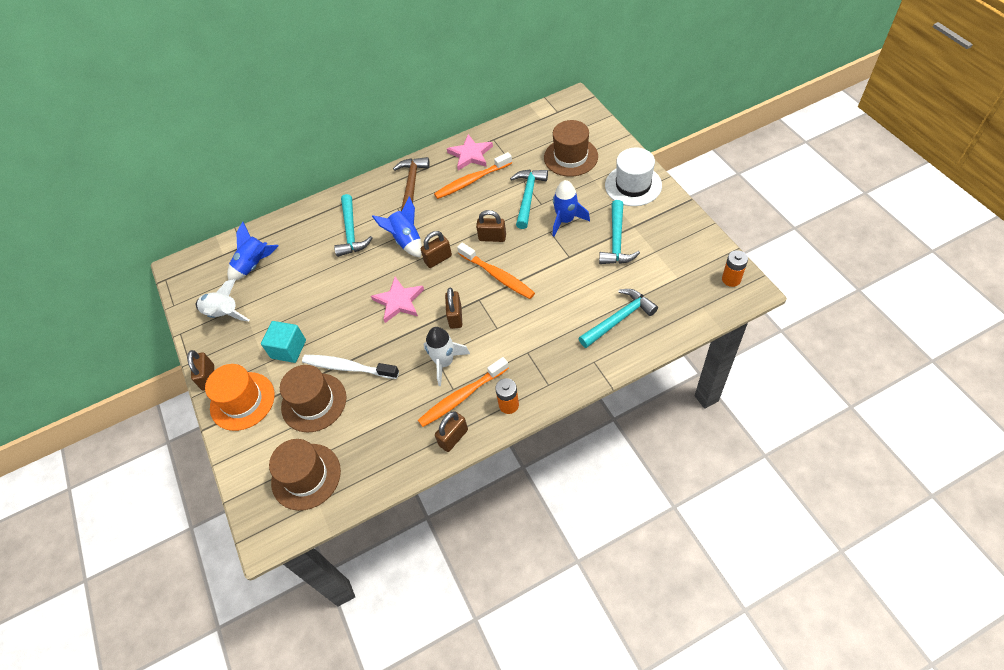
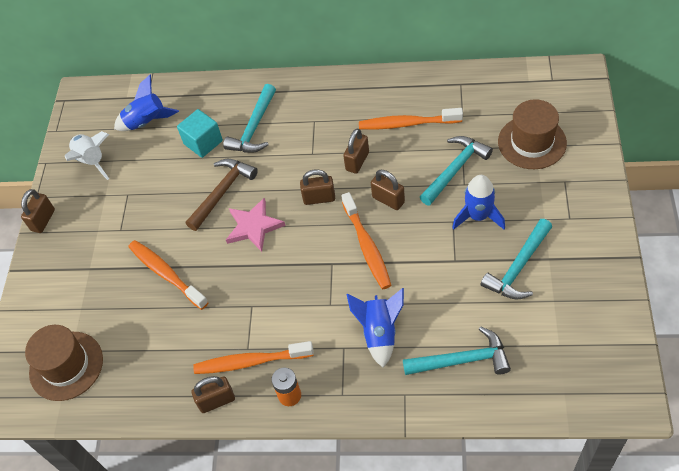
camera: 30 degrees right, 0 degrees up
orange hat [205,364,274,431] -> none
turquoise cube [261,321,306,363] -> turquoise cube moved to [177,109,223,158]
brown hat [280,365,346,432] -> none
white toothbrush [302,355,399,379] -> orange toothbrush [128,240,209,310]
blue rocket [372,197,422,258] -> blue rocket moved to [347,288,404,368]
brown hammer [393,157,430,212] -> brown hammer moved to [186,159,258,231]
white rocket [423,327,470,386] -> none
brown padlock [445,288,462,329] -> brown padlock moved to [343,128,369,174]
pink star [447,134,493,170] -> none
white hat [605,148,662,206] -> none
orange battery [722,250,748,287] -> none

